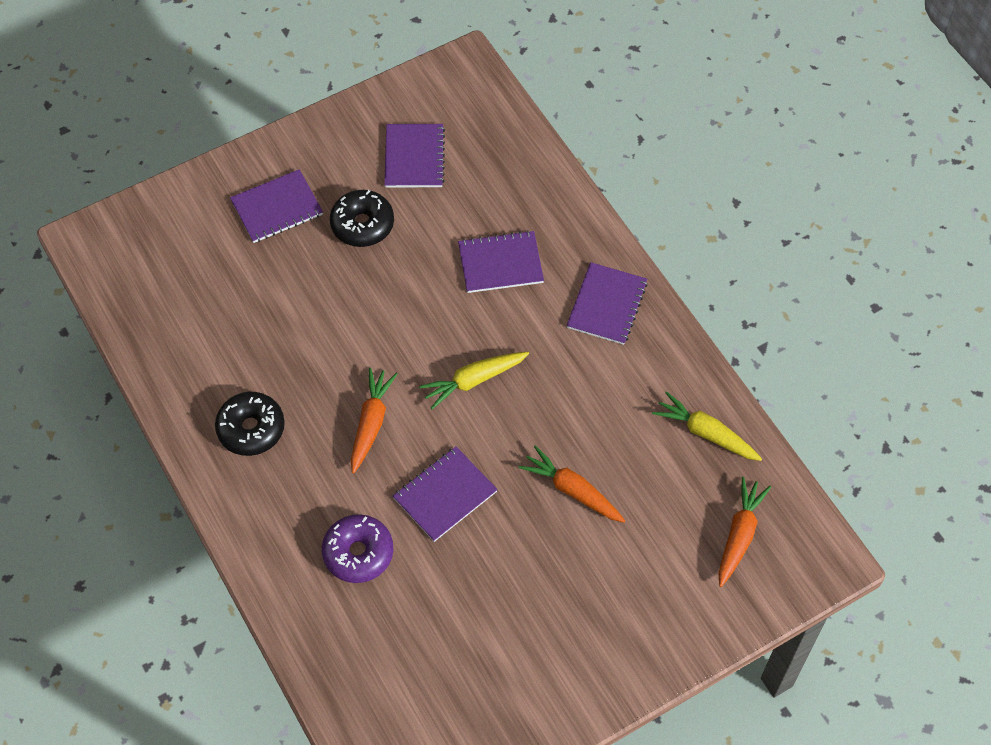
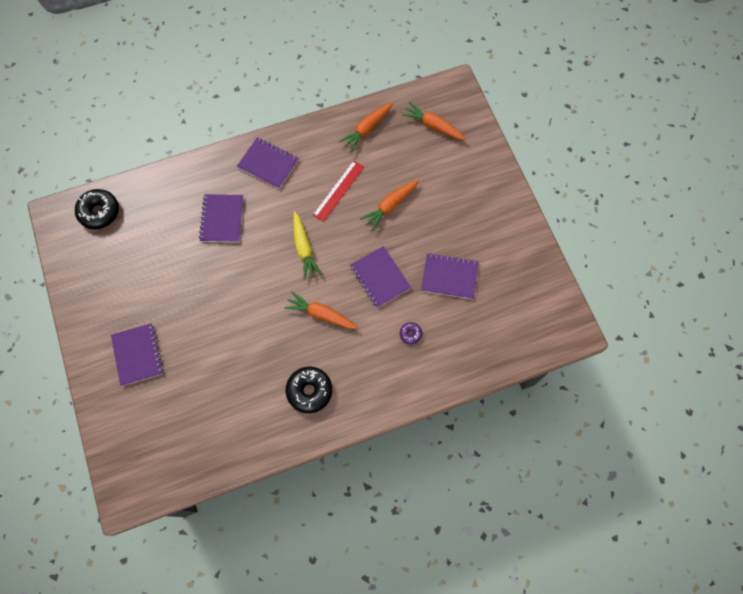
camera: 80 degrees left, 10 degrees up
purple donut [322,514,393,583] -> purple donut [400,322,422,344], size x0.50
black donut [330,190,394,247] -> black donut moved to [75,189,119,229]
purple notebook [384,124,445,188] -> purple notebook moved to [421,253,479,299]
yellow carrot [652,391,762,461] -> orange carrot [338,103,393,152]
none -> red ruler [313,160,364,222]

